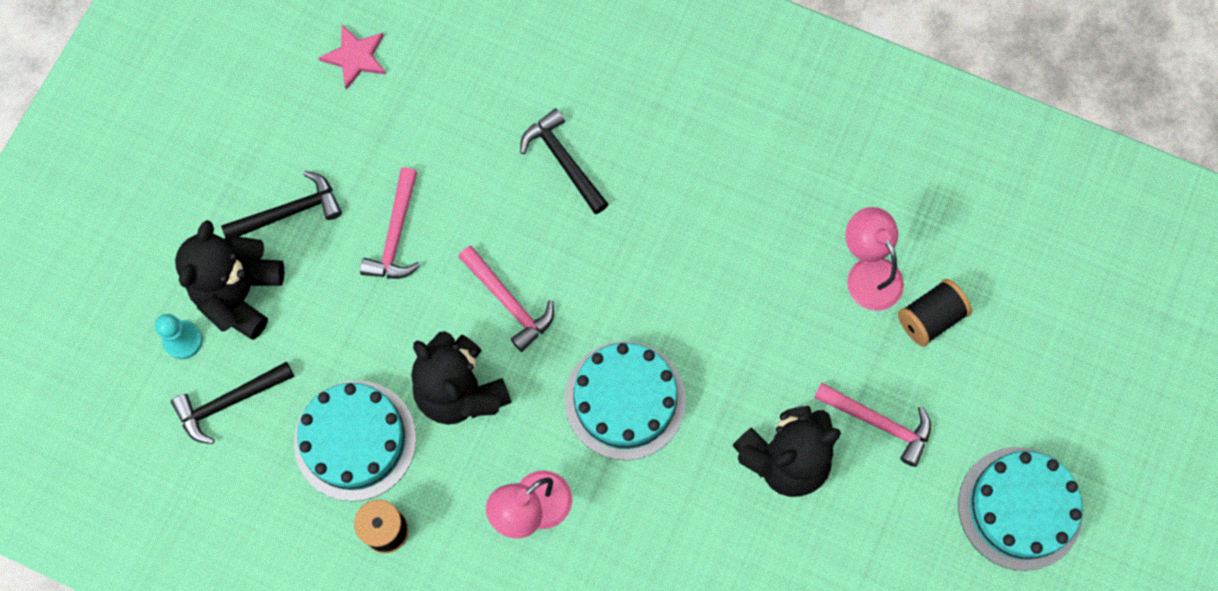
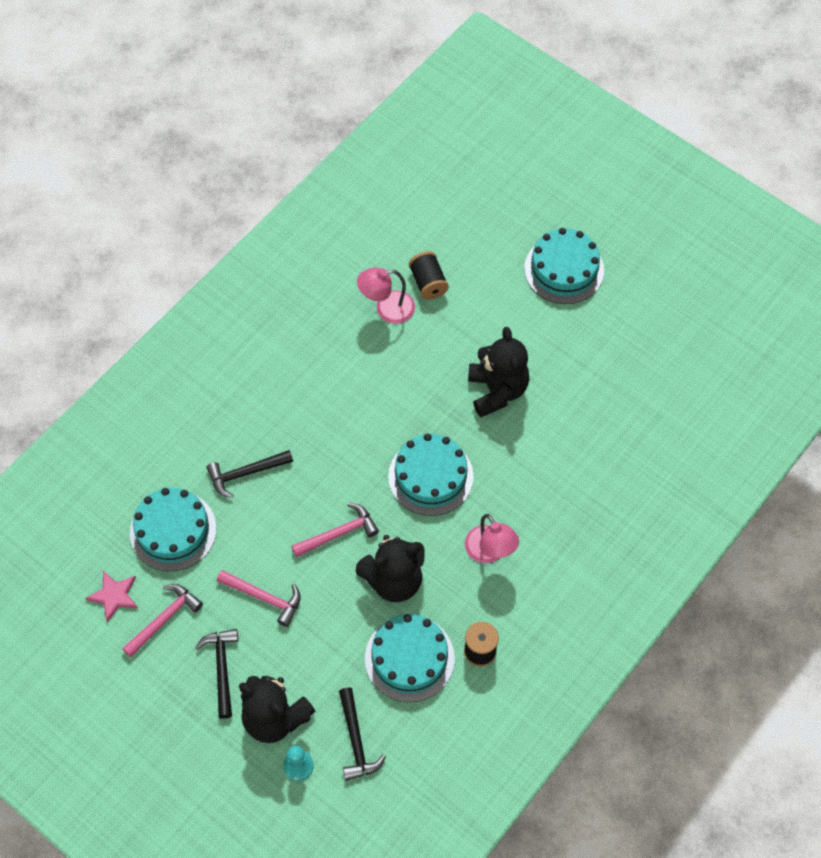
camera: 75 degrees left, 10 degrees down
pink hammer [814,383,931,467] -> pink hammer moved to [122,584,203,657]
none -> turquoise cake [130,488,217,571]

